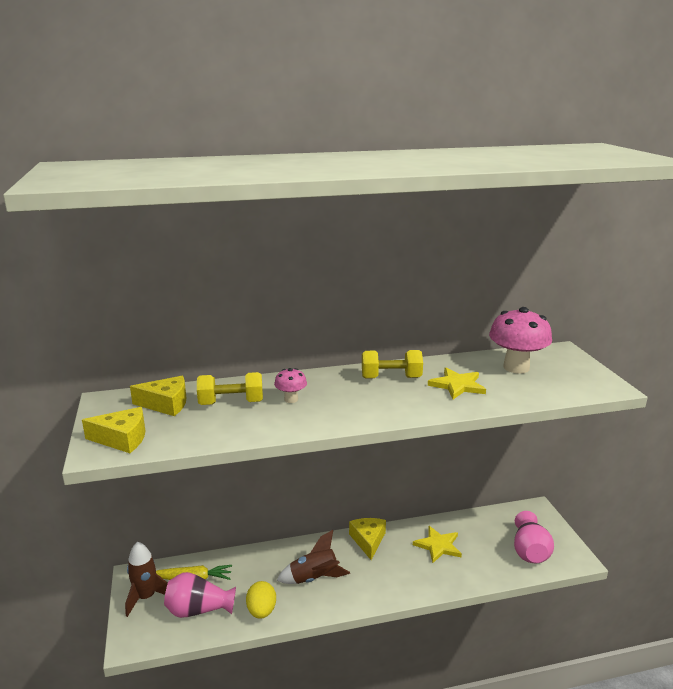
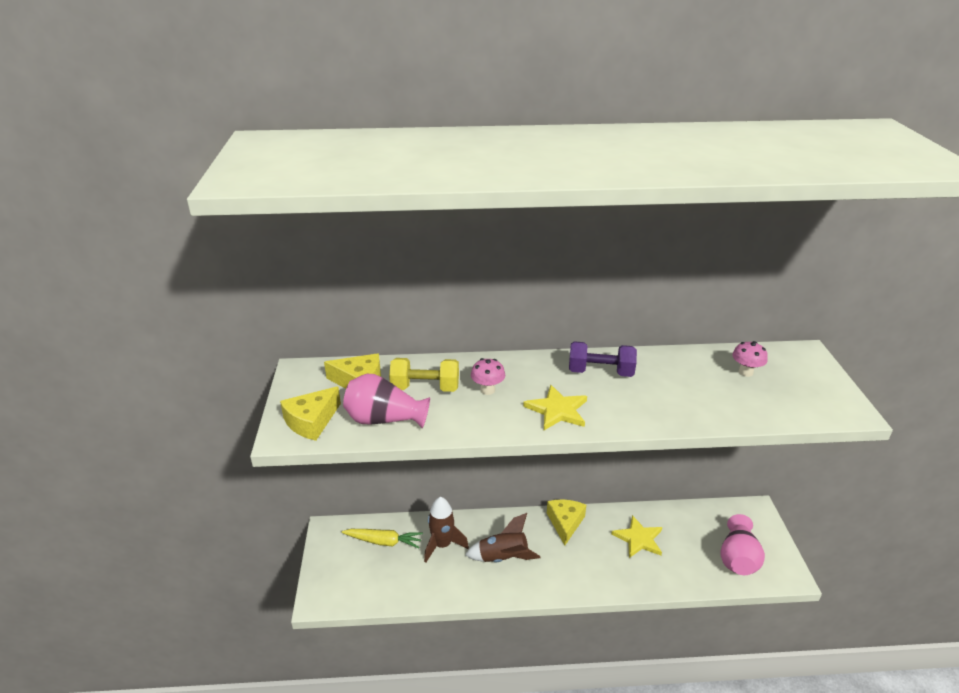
camera: 10 degrees right, 10 degrees up
yellow cheese [82,407,145,453] -> yellow cheese turned 120 degrees clockwise [280,386,341,441]
brown rocket [125,541,168,617] -> brown rocket moved to [424,497,469,563]
pink vase [164,572,236,618] -> pink vase moved to [343,374,430,428]
yellow egg [246,581,276,619] -> none
yellow dumbbell [362,350,423,378] -> purple dumbbell [569,341,637,377]
yellow star [428,368,486,399] -> yellow star moved to [523,385,587,430]
pink mushroom [489,307,552,374] -> pink mushroom [732,341,768,377], size x0.49

